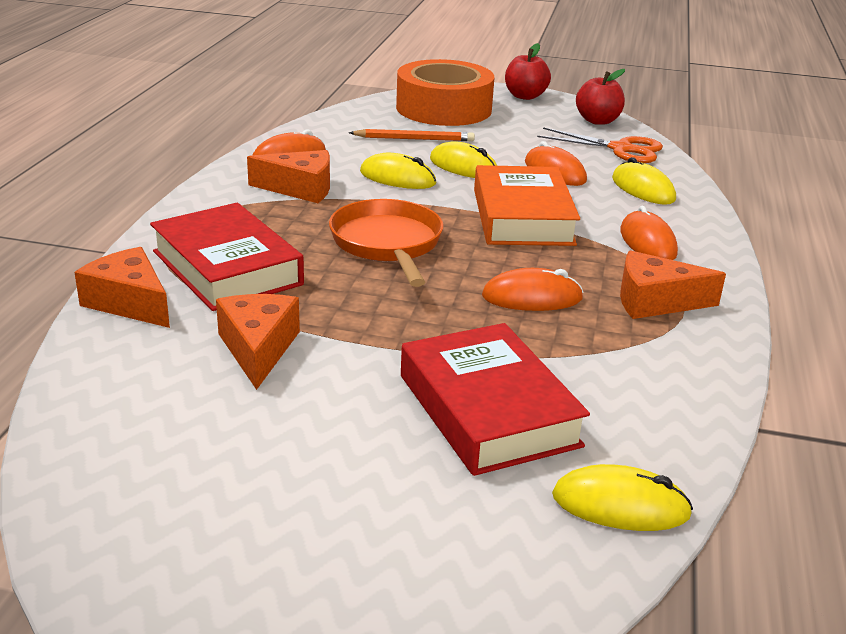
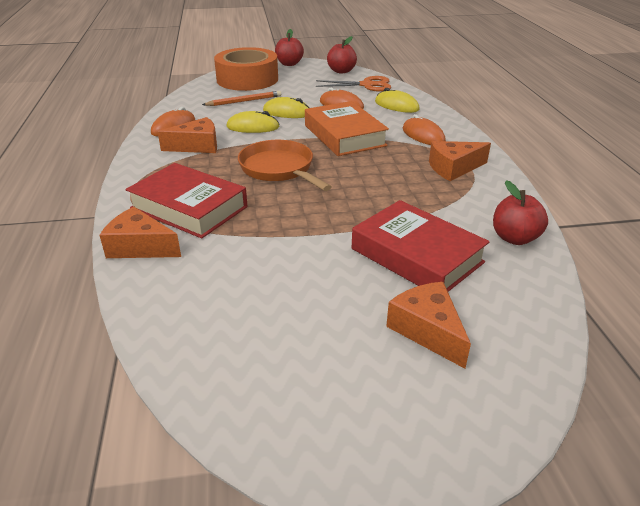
camera: 20 degrees left, 5 degrees up
orange cheese [216,294,300,390] -> orange cheese moved to [386,282,471,369]
orange mouse [482,268,584,311] -> none
yellow mouse [552,464,693,531] -> none
none -> red apple [493,180,548,245]

